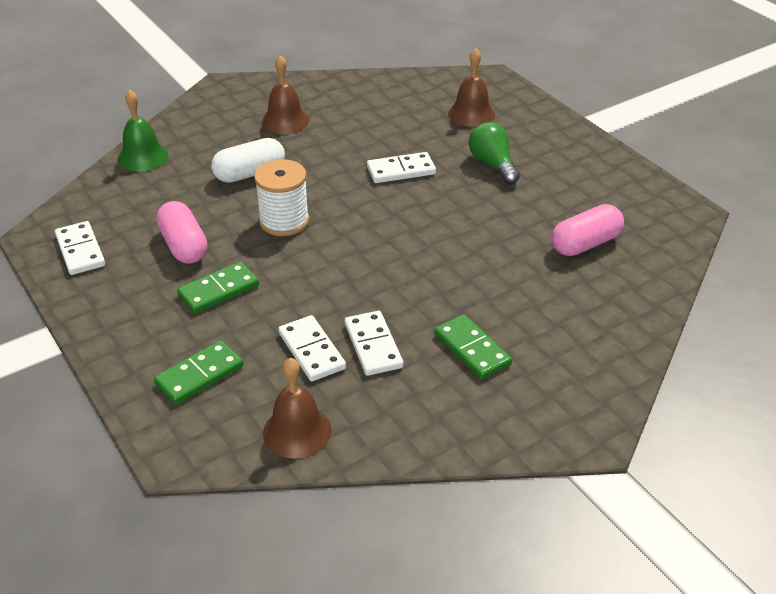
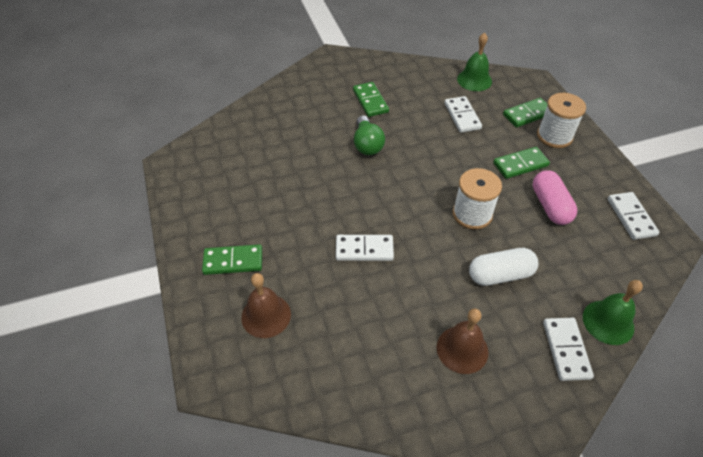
camera: 165 degrees left, 10 degrees up
brown bell [263,358,332,459] -> green bell [457,33,492,91]
white domino [345,311,404,376] -> white domino moved to [543,318,594,381]
green light bulb [469,122,520,184] -> green light bulb moved to [354,115,385,155]
pink capsule [551,204,624,256] -> none
none -> green domino [202,244,262,275]
none -> white spool [537,93,586,148]

